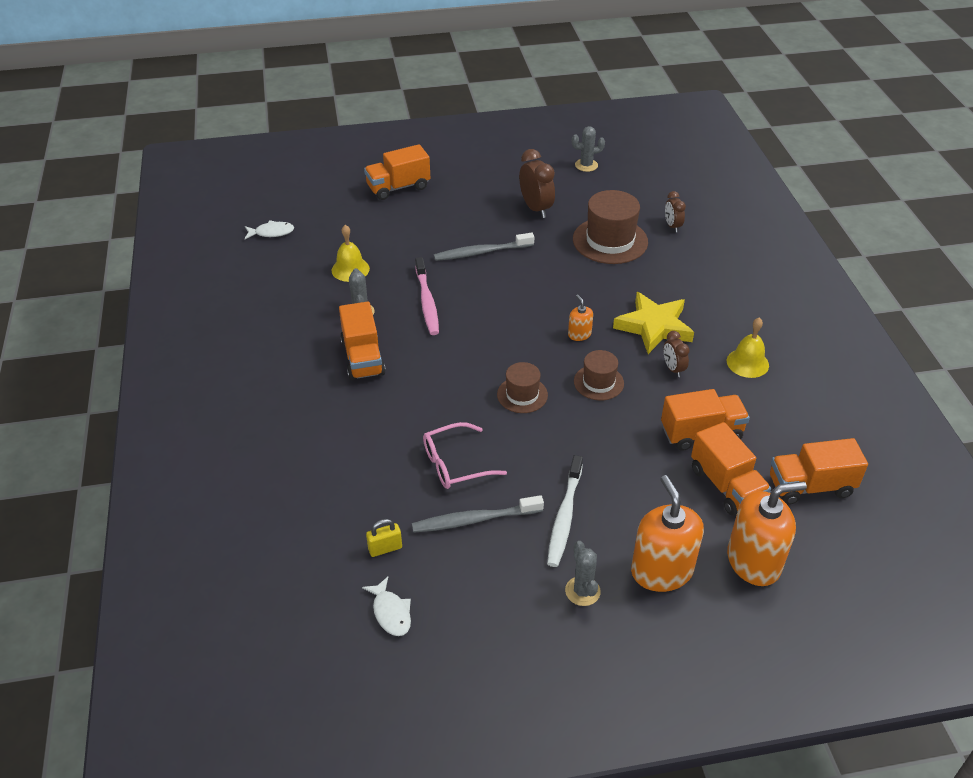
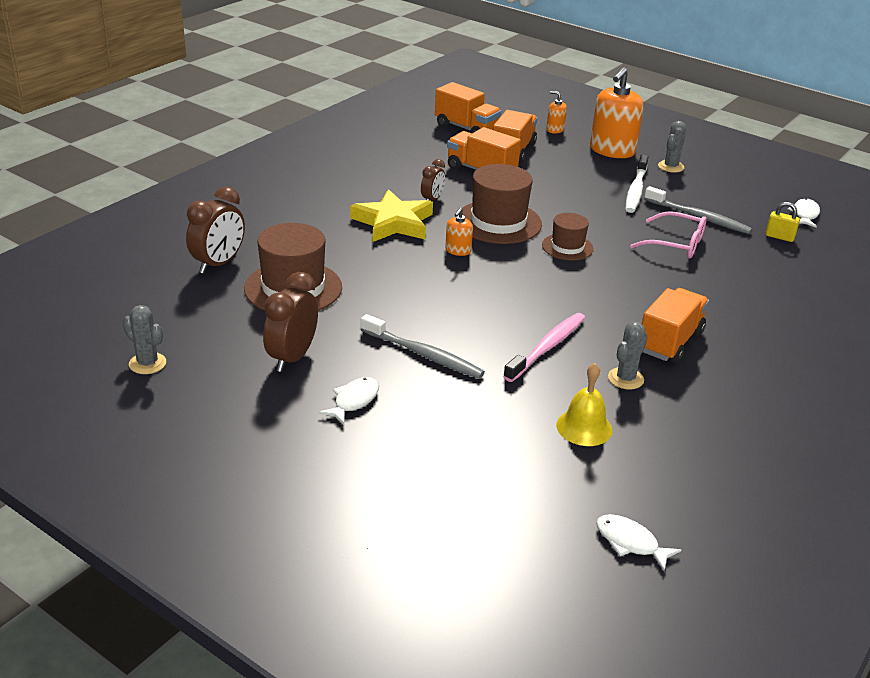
camera: 135 degrees left, 10 degrees down
orange truck [364,144,430,200] -> none
white toothbrush [547,455,583,567] -> white toothbrush turned 135 degrees clockwise [626,154,649,213]
brown hat [574,350,624,400] -> brown hat [462,164,542,244], size x1.74
brown clock [665,191,686,232] -> brown clock [186,187,245,274], size x1.71
yellow bell [727,318,769,378] -> none
orange soap dispenser [727,481,807,586] -> orange soap dispenser [546,91,567,134], size x0.47
none -> white fish [319,377,379,424]

